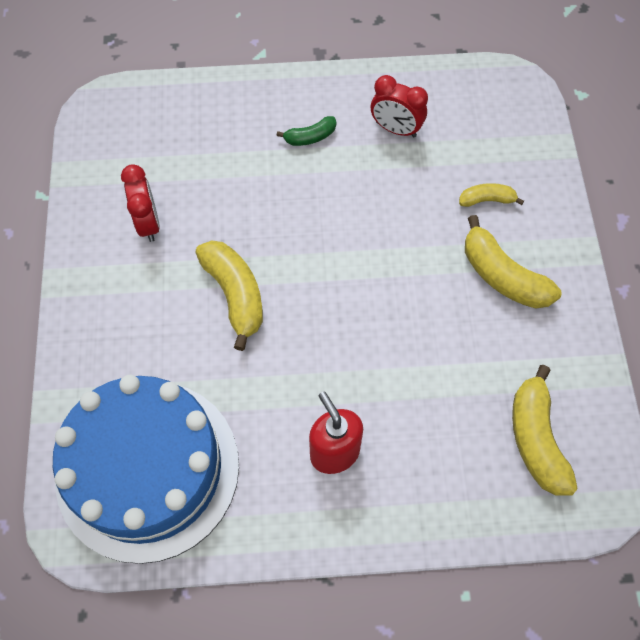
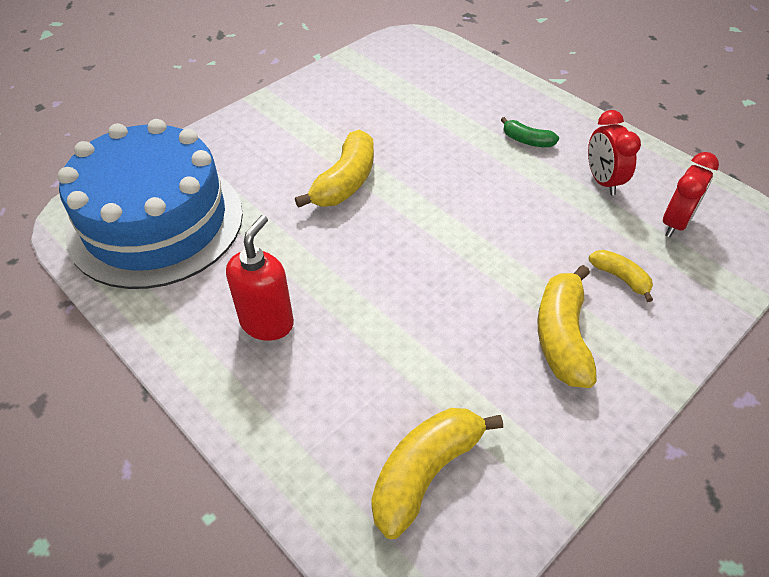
camera: 50 degrees right, 15 degrees down
red clock [121,164,160,242] -> red clock moved to [663,152,719,237]

